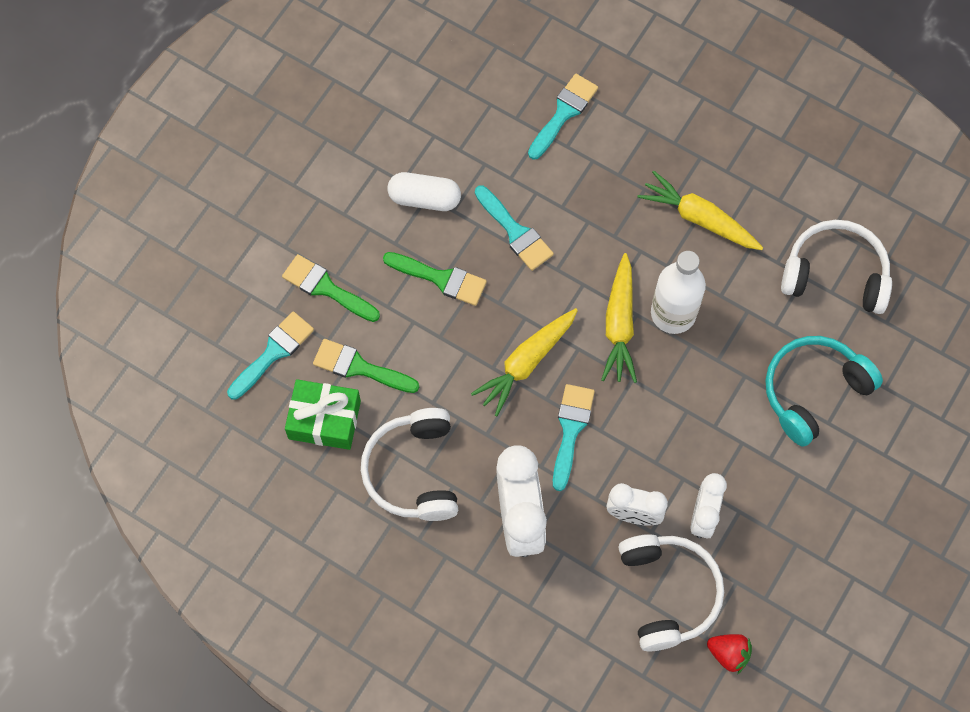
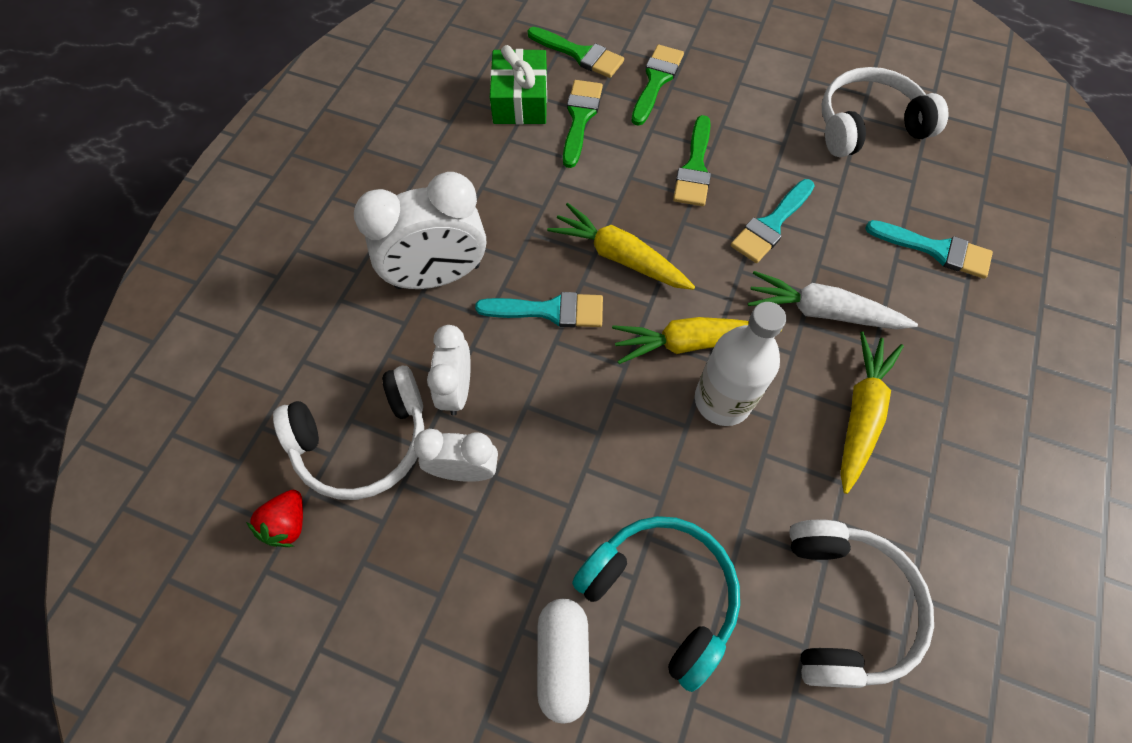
camera: 80 degrees right, 5 degrees down
turquoise brush [227,311,314,400] -> green brush [528,27,624,78]
white headphones [361,408,458,521] -> white headphones moved to [822,67,949,157]
white capsule [387,172,461,211] -> white capsule moved to [537,598,590,724]
none -> white carrot [748,271,918,330]

